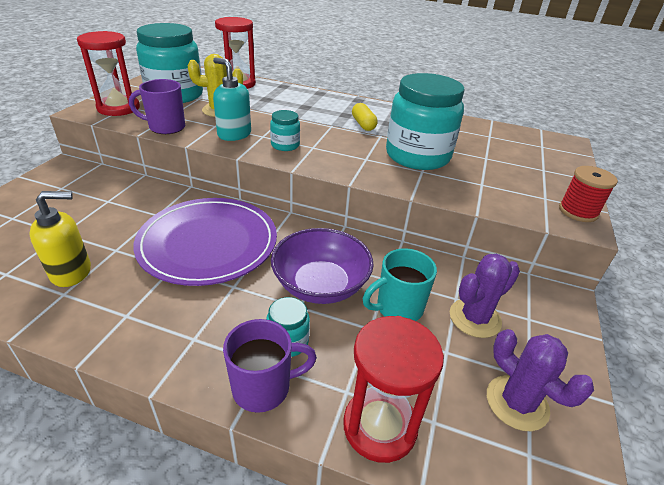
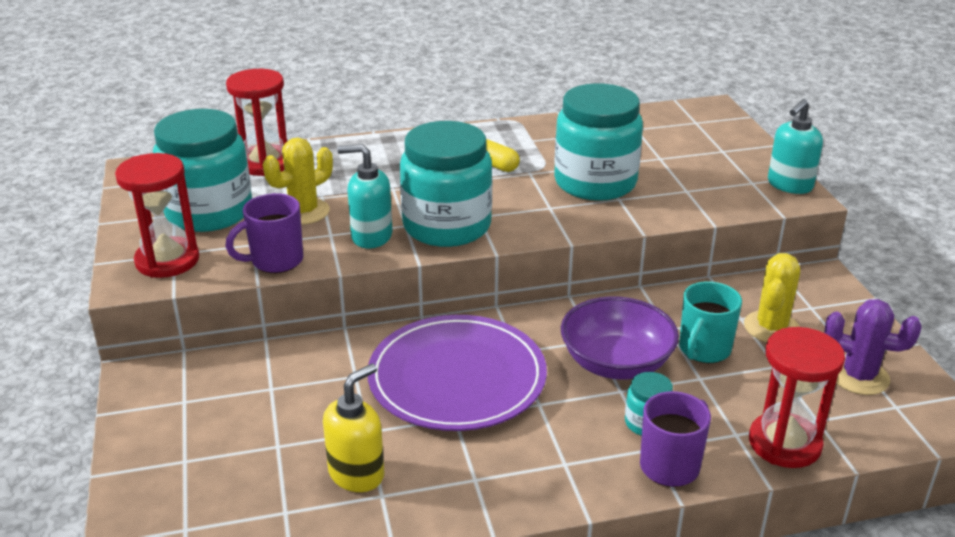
camera: 30 degrees left, 5 degrees down
turquoise jar [270,110,300,151] -> turquoise jar [400,121,492,247], size x2.27
purple cactus [450,254,520,338] -> yellow cactus [744,253,800,343]
red spool [559,166,618,222] -> turquoise soap dispenser [768,99,823,194]

